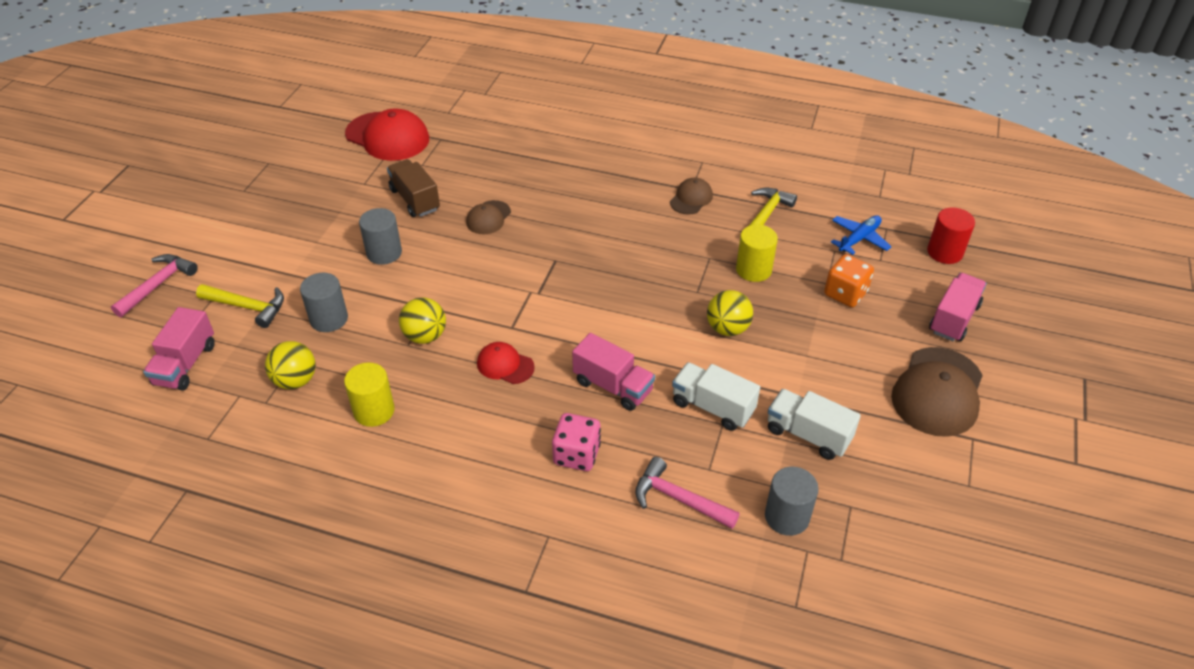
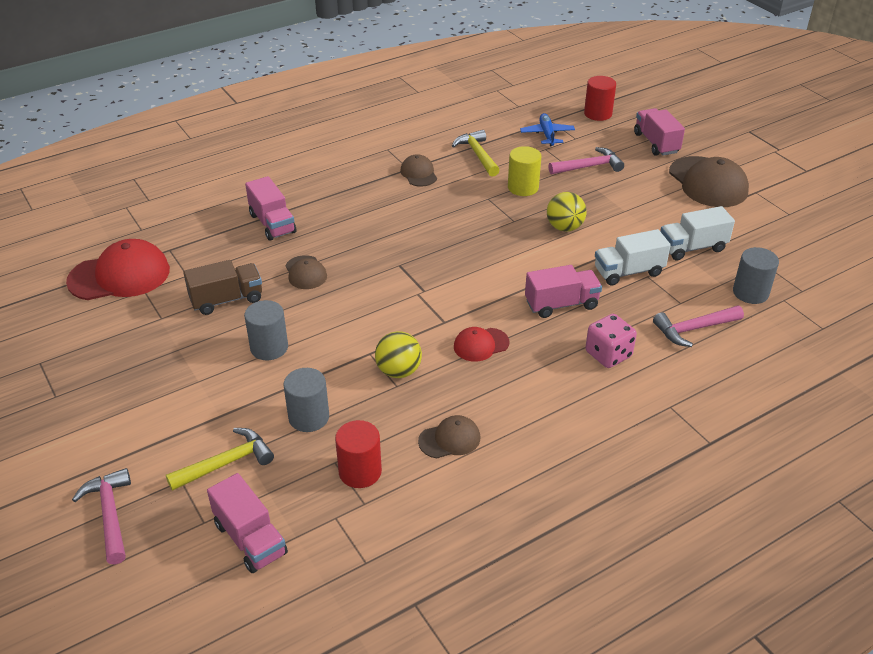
camera: 50 degrees left, 5 degrees down
yellow ball [265,341,316,389] -> red cylinder [335,420,382,488]
yellow cylinder [344,362,395,427] -> brown cap [418,415,480,458]
brown truck [387,159,440,217] -> brown truck turned 150 degrees clockwise [183,260,262,315]
orange dice [824,254,874,307] -> pink hammer [549,147,624,175]
none -> pink truck [245,176,296,241]

